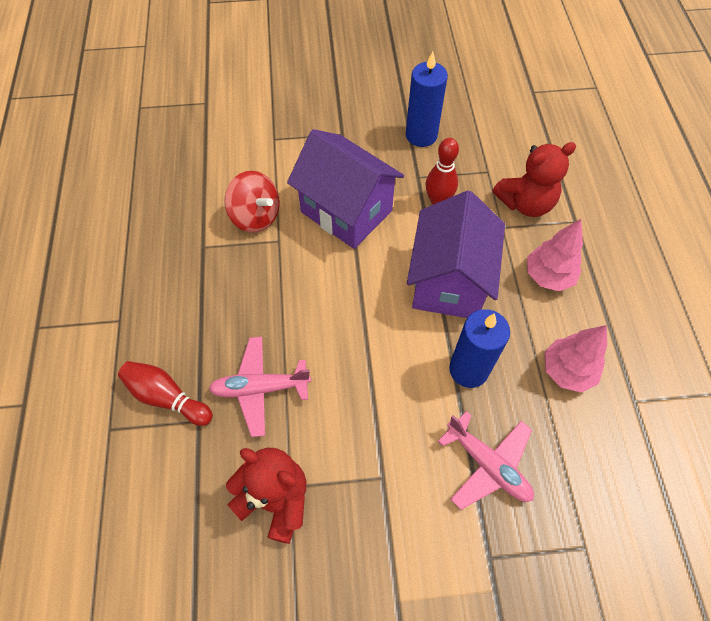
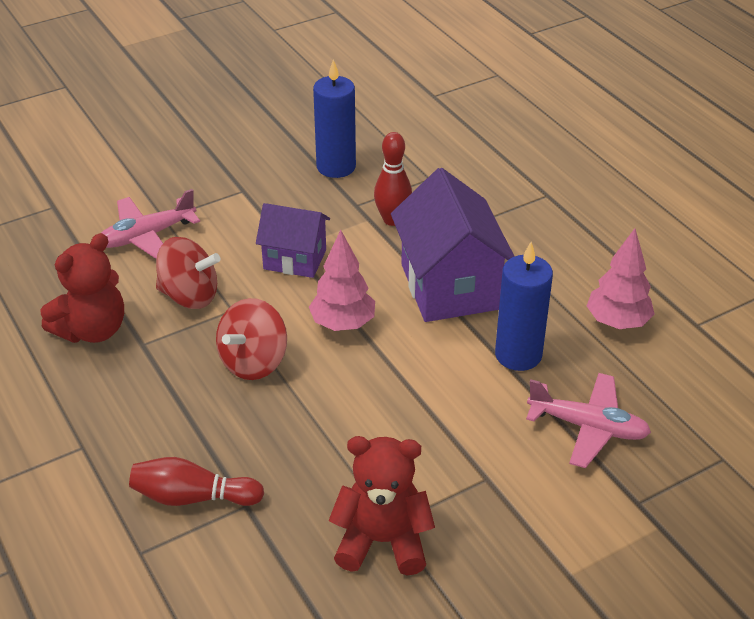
camera: 25 degrees left, 20 degrees down
pink plane [209,337,311,437] -> pink plane moved to [101,189,200,259]
purple house [287,129,404,249] -> purple house [256,203,330,278], size x0.60
red teddy bear [492,142,577,217] -> red teddy bear moved to [41,233,124,343]
pink tree [527,219,583,292] -> pink tree moved to [309,230,375,331]
none -> red spinning top [216,298,287,380]

